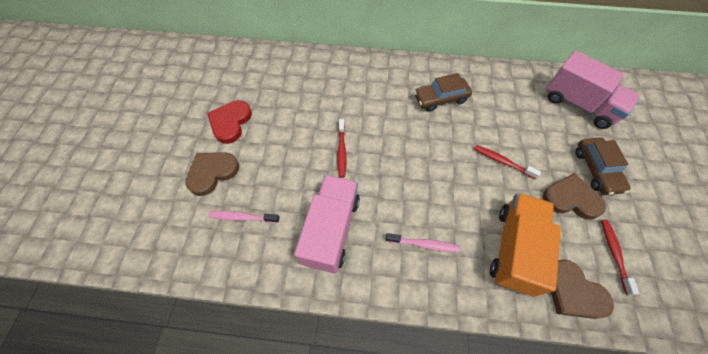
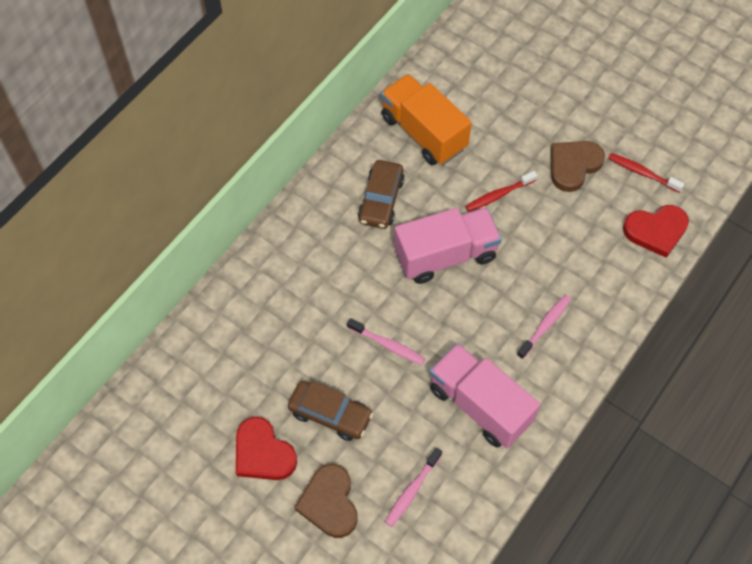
camera: 60 degrees left, 0 degrees up
red toothbrush [337,119,347,178] -> pink toothbrush [347,318,425,365]
orange truck [490,193,561,297] -> orange truck moved to [381,74,472,165]
pink truck [546,50,640,129] -> pink truck moved to [394,208,502,284]
brown heart [551,259,614,319] -> red heart [623,205,689,258]
brown car [575,137,631,195] -> brown car moved to [288,381,373,441]

